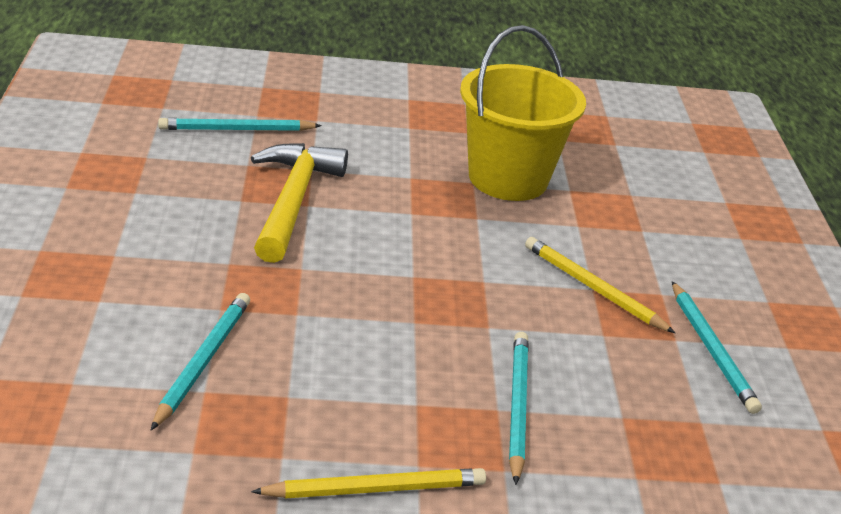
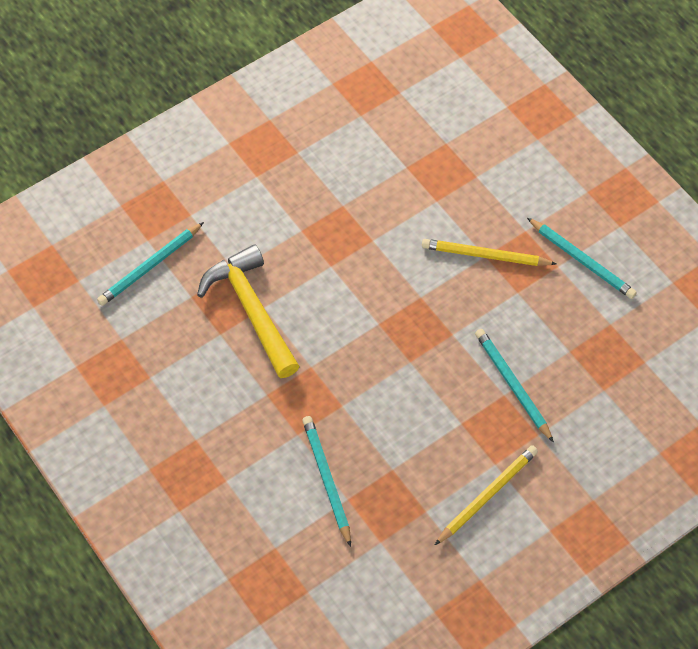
camera: 30 degrees left, 25 degrees up
yellow bucket [460,25,586,201] -> none

